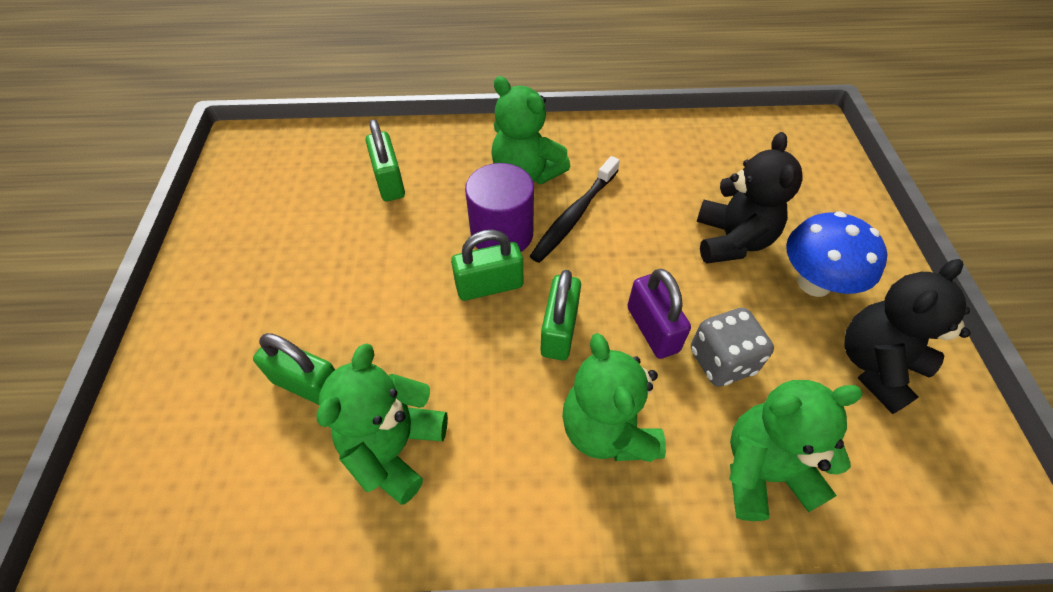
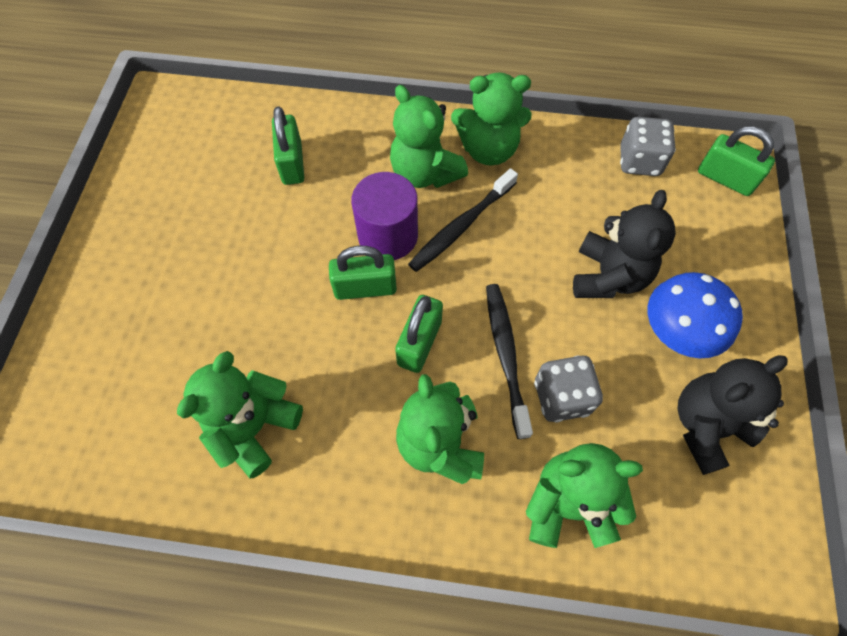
camera: 10 degrees right, 10 degrees up
green padlock [253,333,335,405] -> green padlock moved to [698,126,775,196]
purple padlock [627,268,691,359] -> black toothbrush [486,284,533,439]
none -> green teddy bear [451,72,531,165]
none -> grey dice [620,117,676,176]

